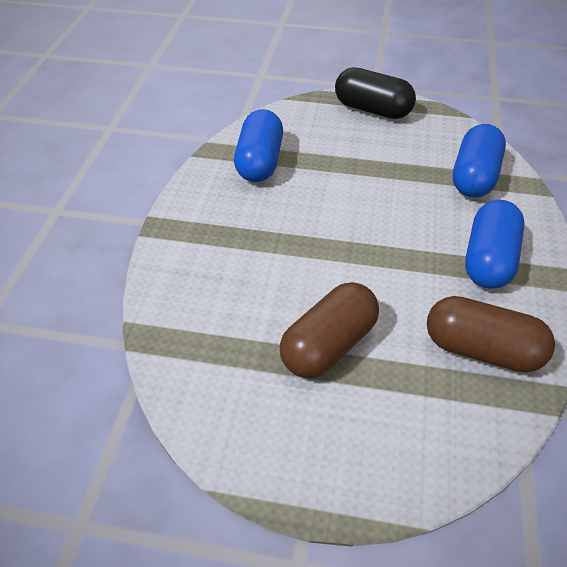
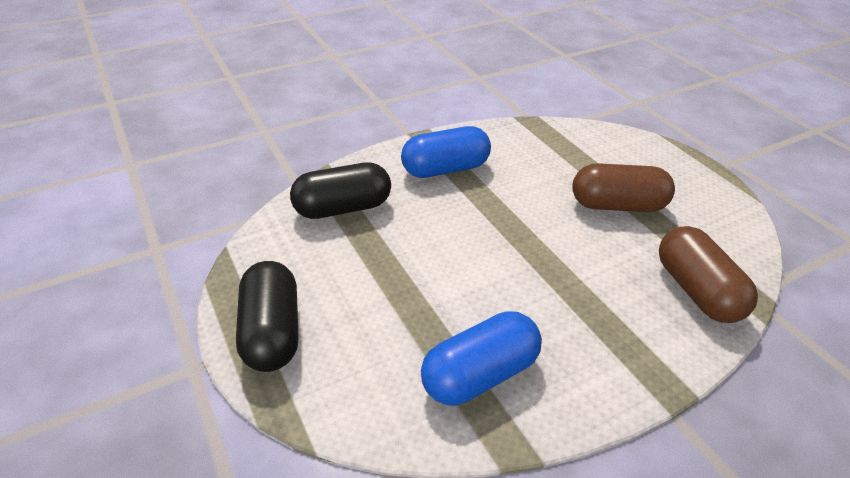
camera: 130 degrees left, 5 degrees down
brown capsule [427,296,555,373] -> brown capsule moved to [659,226,758,323]
blue capsule [453,124,506,198] -> black capsule [290,162,391,219]

